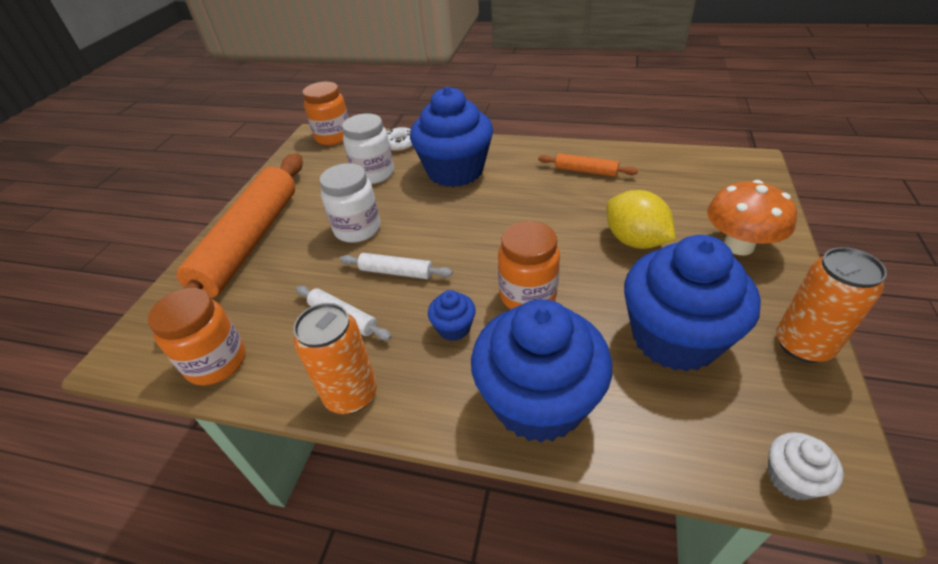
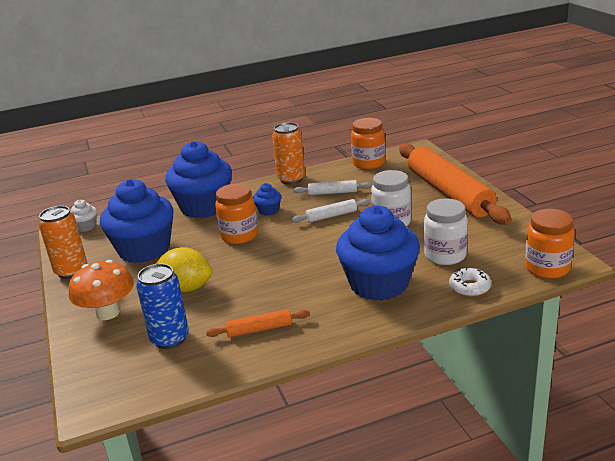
camera: 145 degrees right, 15 degrees down
none -> blue can [137,263,189,349]

